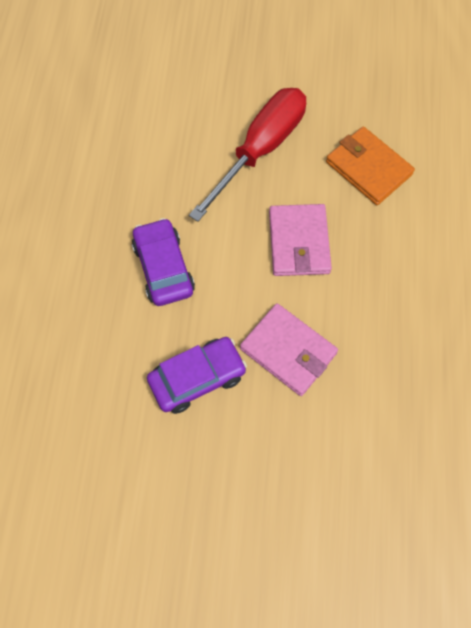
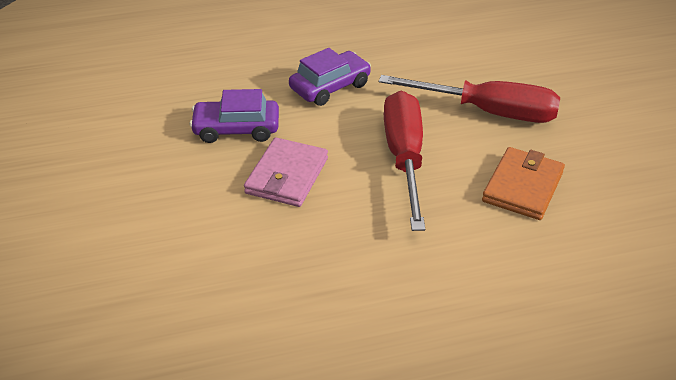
camera: 70 degrees right, 25 degrees down
purple car [147,337,247,414] -> purple car turned 135 degrees clockwise [189,89,279,143]
pink wallet [269,204,332,276] -> red screwdriver [384,91,425,231]

